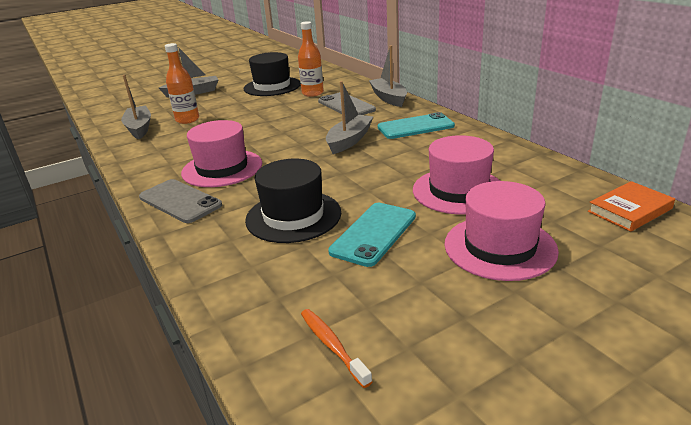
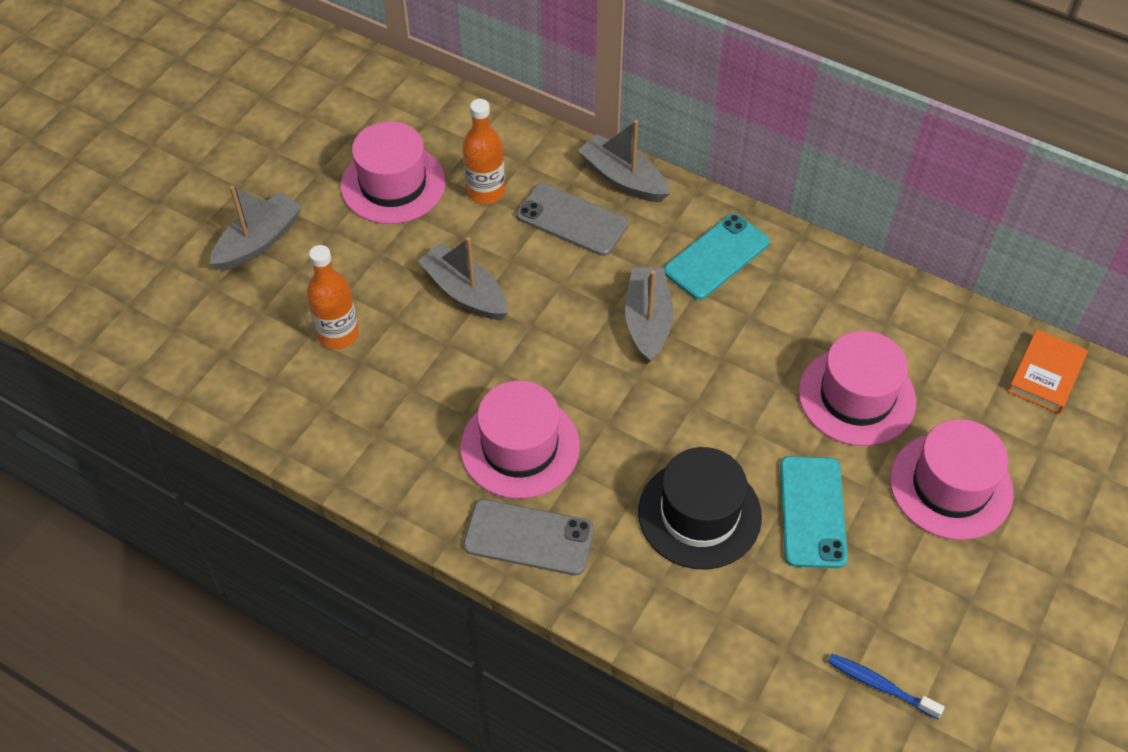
camera: 30 degrees left, 25 degrees up
grey boat [121,75,151,139] -> grey boat moved to [417,237,508,320]
black hat [244,52,301,96] -> pink hat [341,121,446,224]
orange toothbrush [301,309,372,388] -> blue toothbrush [828,654,945,719]

